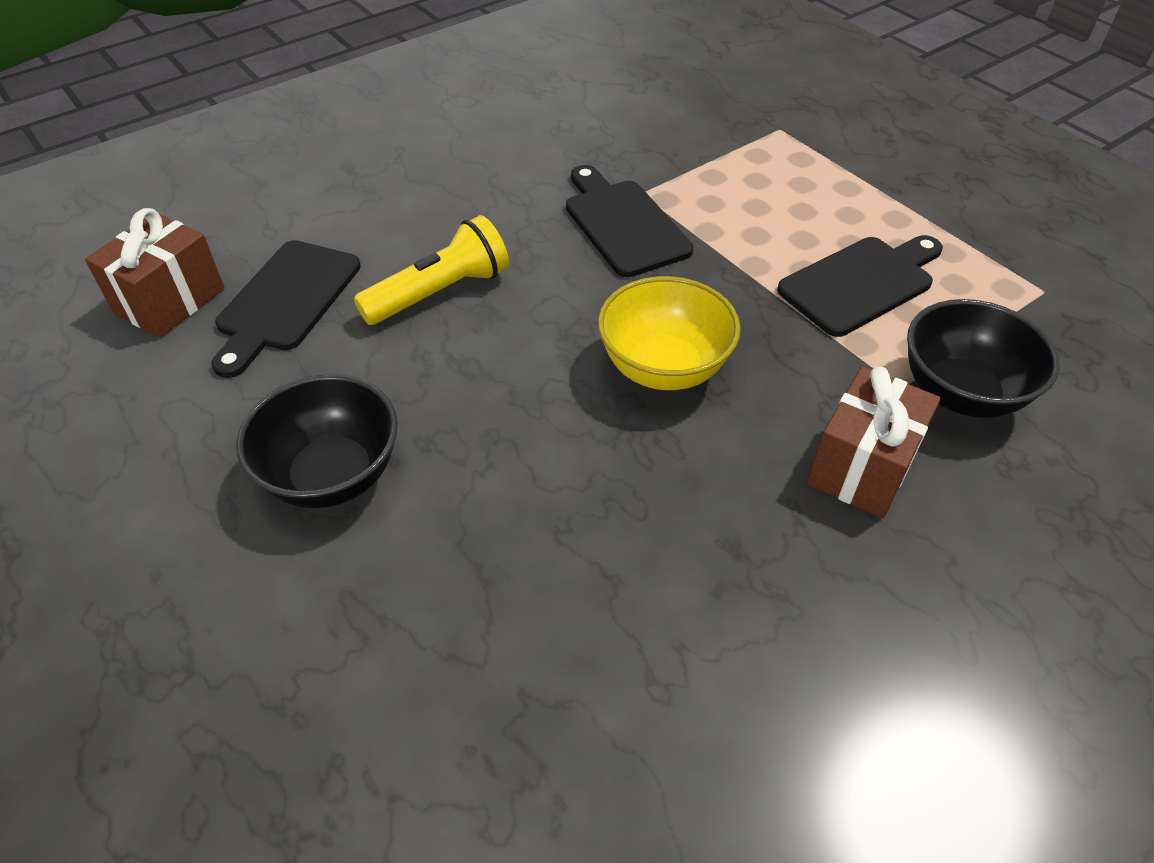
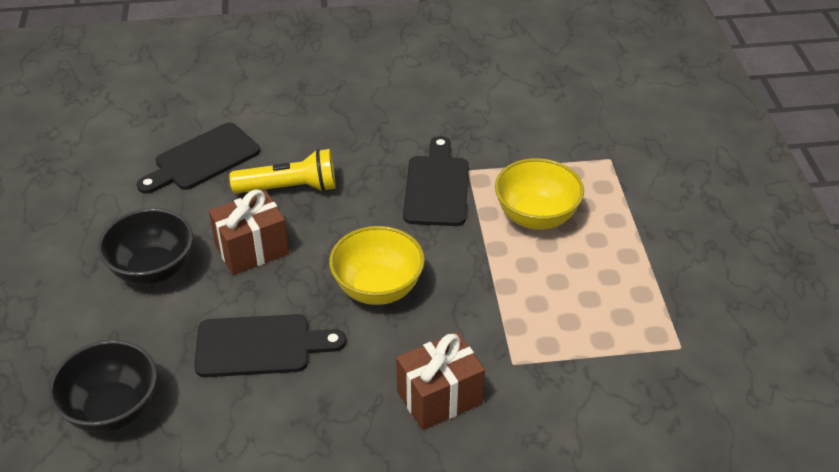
camera: 30 degrees right, 5 degrees down
brown gift [85,208,225,338] -> brown gift moved to [209,190,289,275]
black cutting board [777,235,943,337] -> black cutting board moved to [195,314,346,377]
black bowl [907,299,1060,418] -> black bowl moved to [48,340,157,433]
none -> yellow bowl [495,158,584,230]

